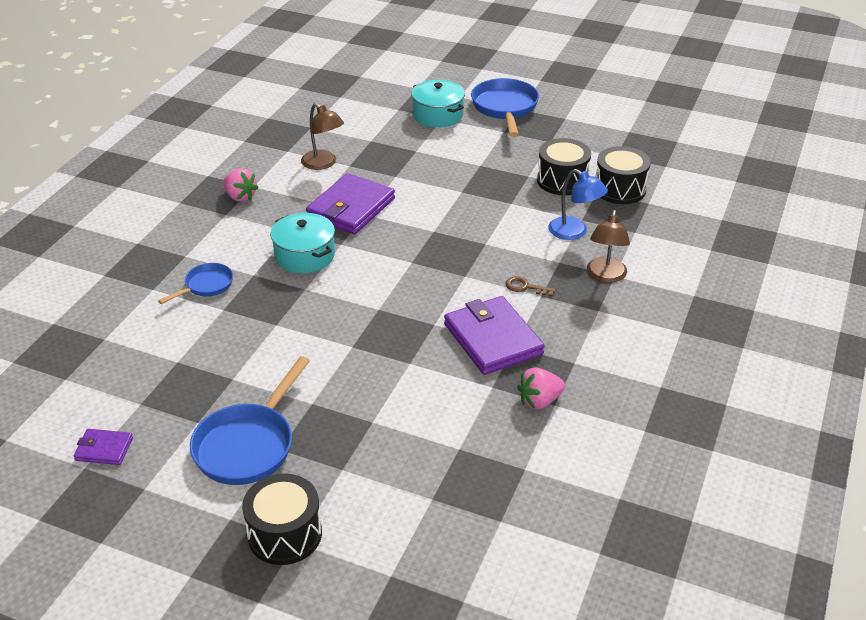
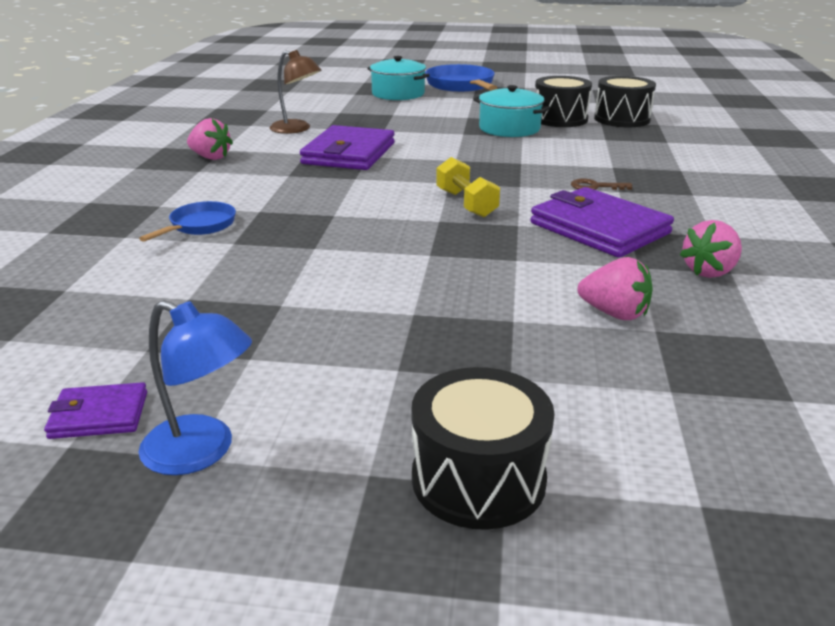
camera: 15 degrees left, 10 degrees down
blue pan [190,356,310,485] -> none
turquoise pot [270,213,335,273] -> turquoise pot moved to [474,85,550,137]
blue lamp [548,169,608,240] -> blue lamp moved to [139,300,252,475]
brown lamp [587,210,630,283] -> none
none -> yellow dumbbell [436,157,500,218]
none -> pink strawberry [577,257,653,320]

